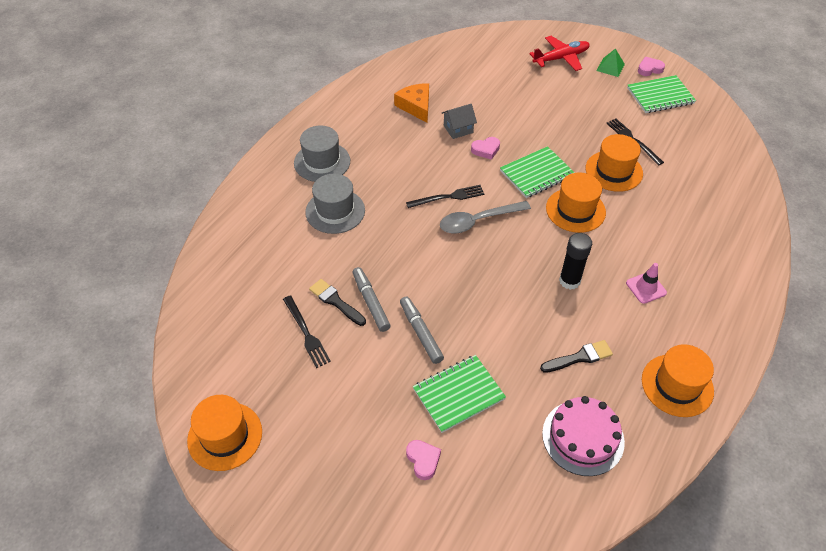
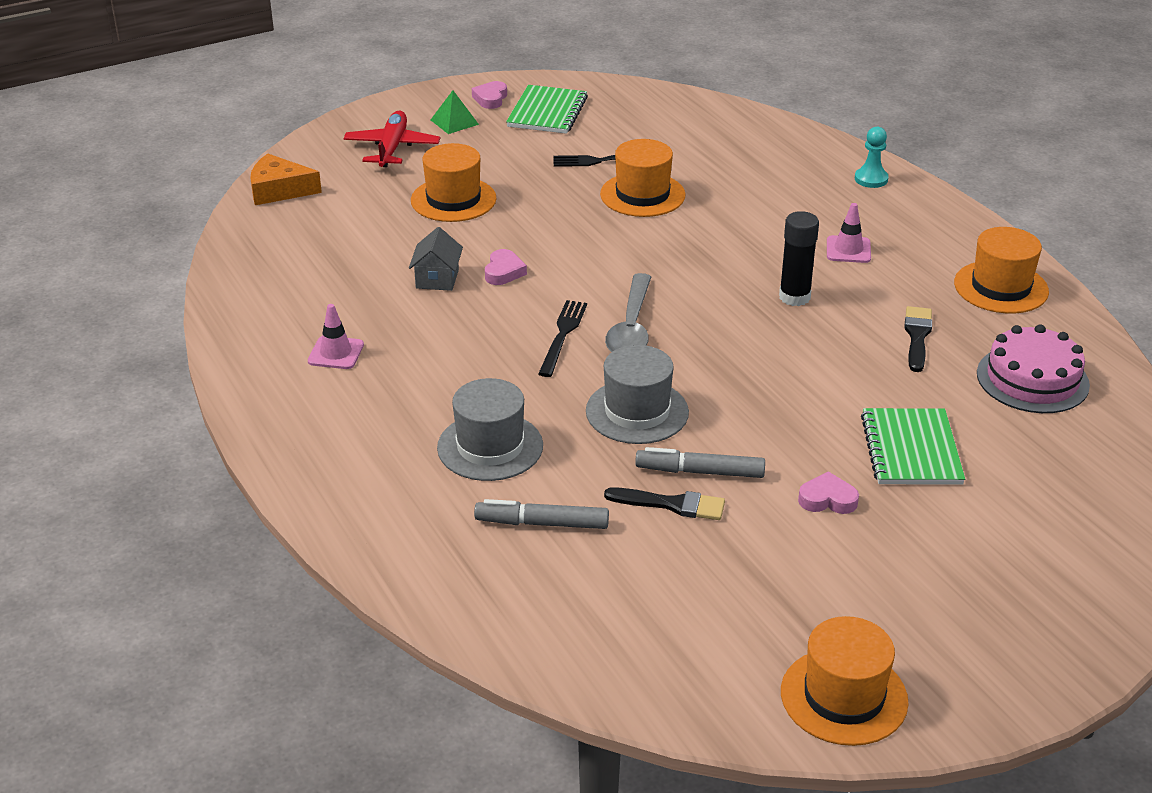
camera: 60 degrees left, 15 degrees down
black fork [283,295,331,368] -> none
grey hat [294,126,350,182] -> grey hat moved to [586,345,689,444]
black brush [309,279,366,326] -> black brush turned 150 degrees counterclockwise [604,487,725,520]
orange cheese [394,83,429,123] -> orange cheese moved to [250,154,322,205]
grey marker [400,296,444,364] -> grey marker moved to [474,499,609,529]
pink heart [406,440,441,480] -> pink heart moved to [798,471,859,514]
green notebook [500,146,575,198] -> none
orange hat [546,173,606,233] -> orange hat moved to [411,143,497,222]
none -> pink traffic cone [308,304,364,369]
none -> turquoise pawn [855,127,889,188]

